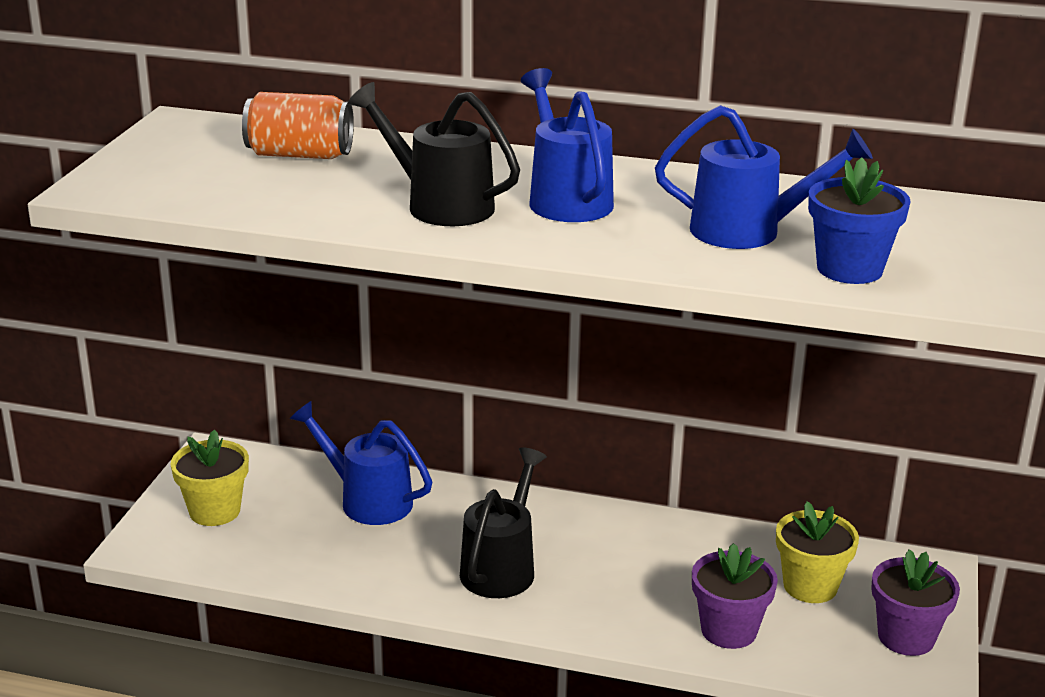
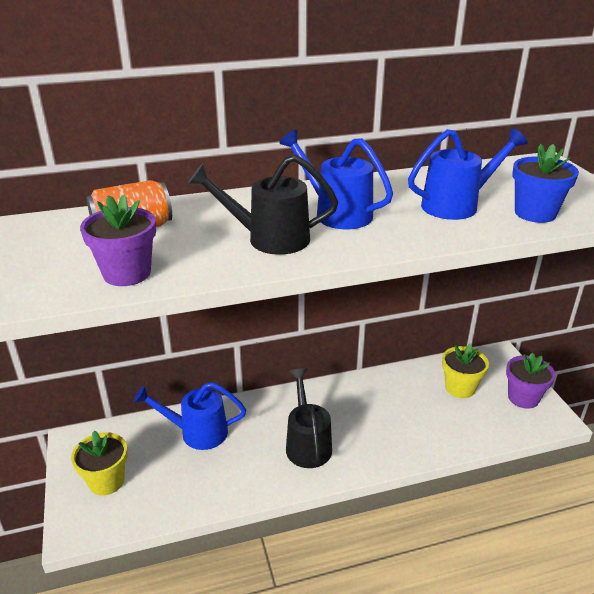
camera: 30 degrees left, 5 degrees up
purple flower pot [692,543,778,649] -> purple flower pot moved to [80,195,156,286]

